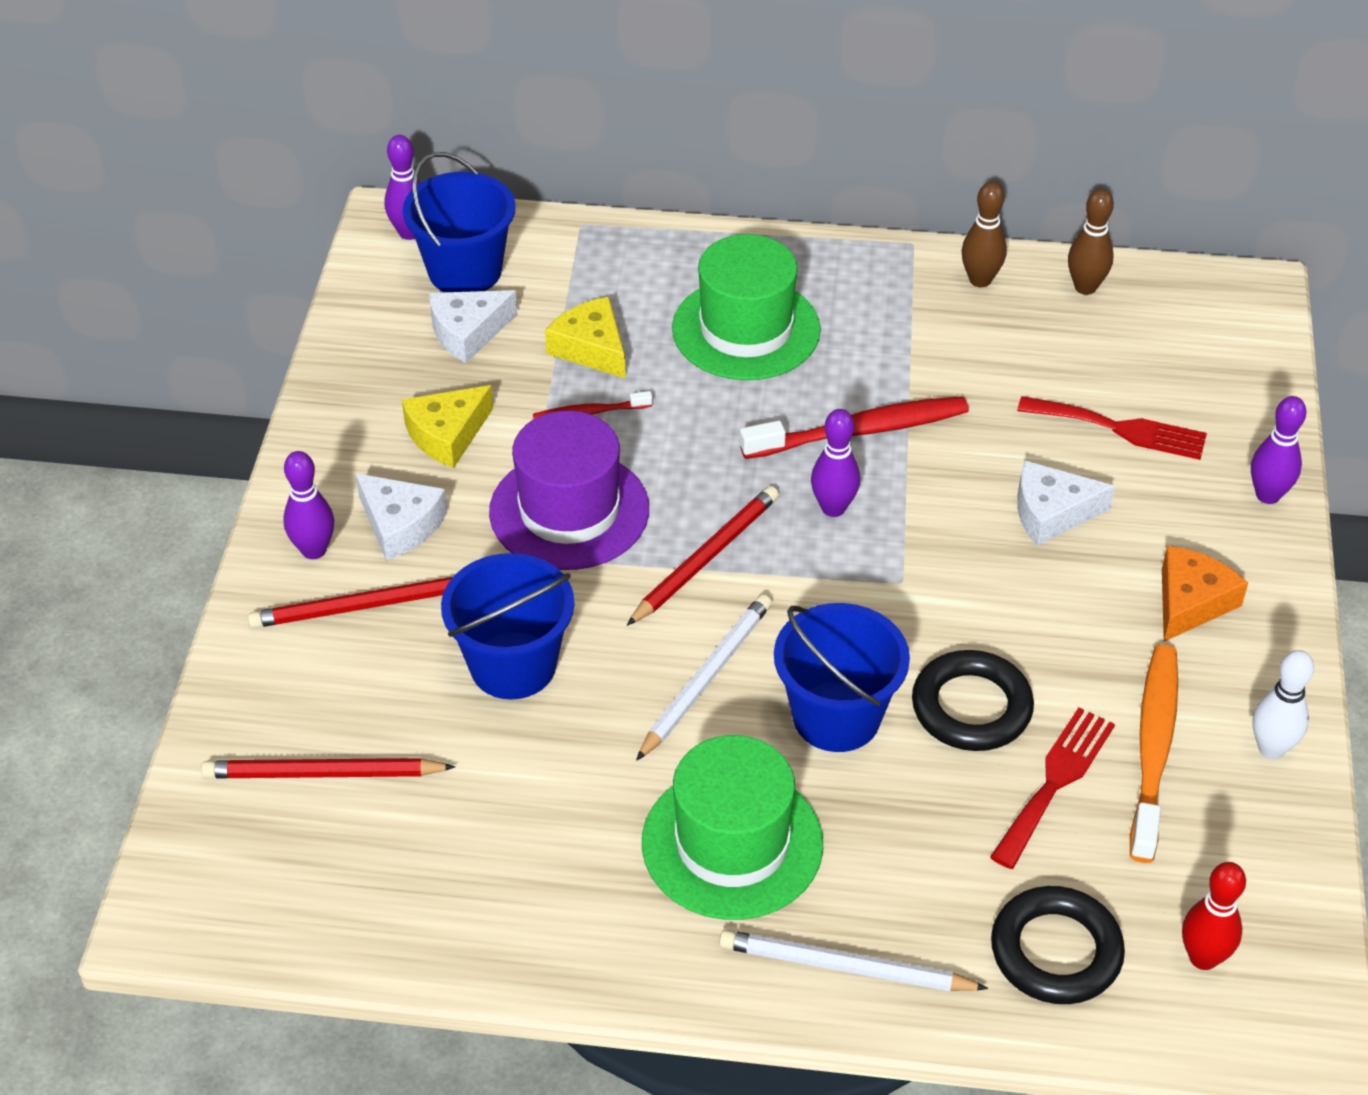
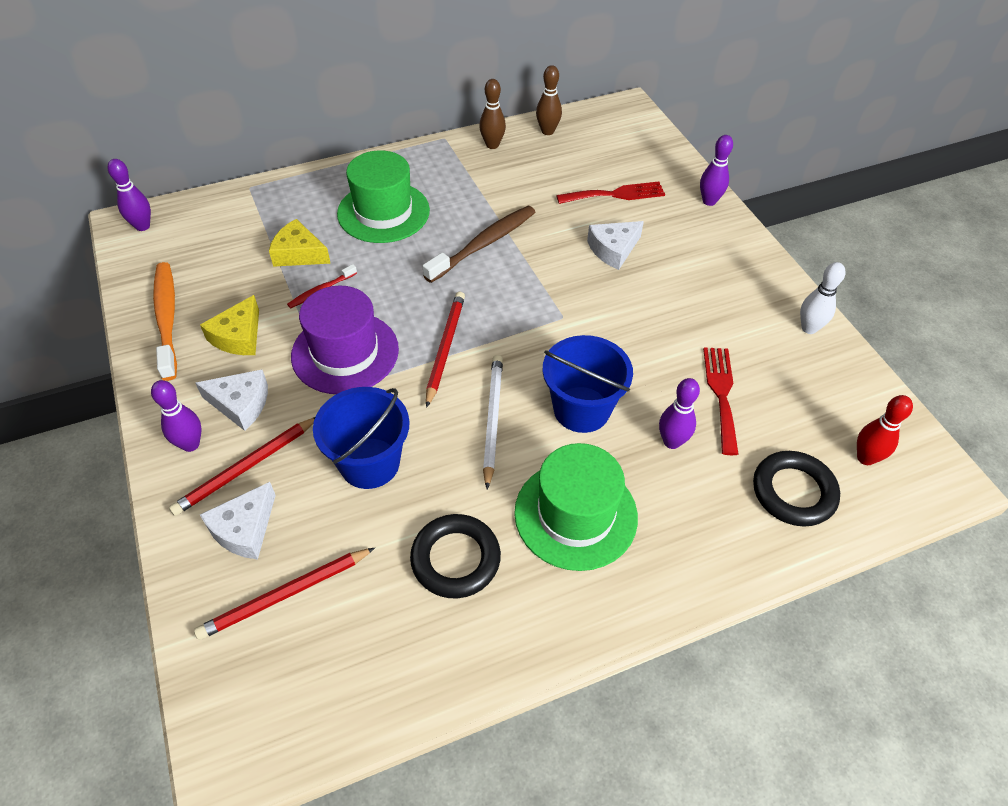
camera: 30 degrees left, 5 degrees up
blue bucket [403,152,516,292] -> none
white cheese [429,290,517,363] -> white cheese moved to [200,482,276,559]
white pencil [719,930,988,991] -> none
red toothbrush [740,396,969,459] -> brown toothbrush [423,206,535,283]
purple bowling pin [811,409,860,517] -> purple bowling pin moved to [659,378,700,449]
black ring [912,650,1034,751] -> black ring moved to [410,514,501,598]
orange toothbrush [1130,644,1178,863] -> orange toothbrush moved to [153,262,177,381]
orange cheese [1162,546,1248,642] -> none

